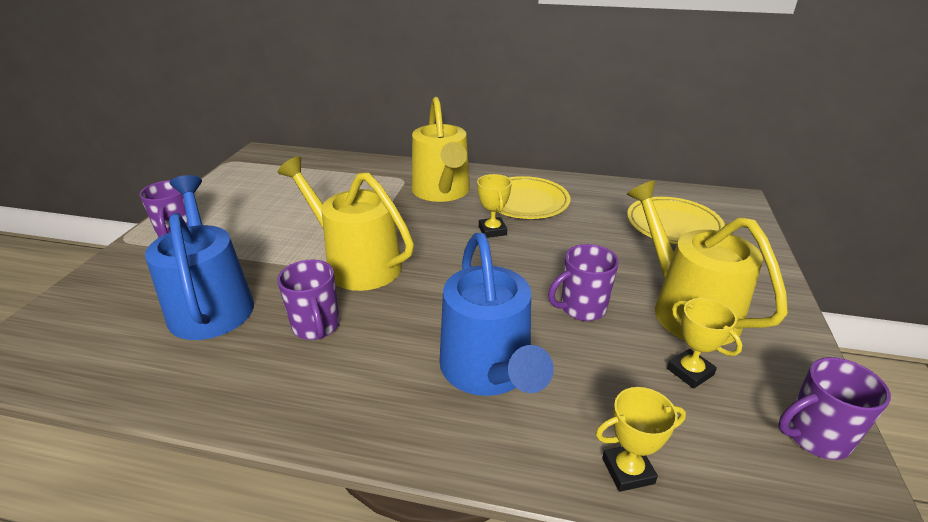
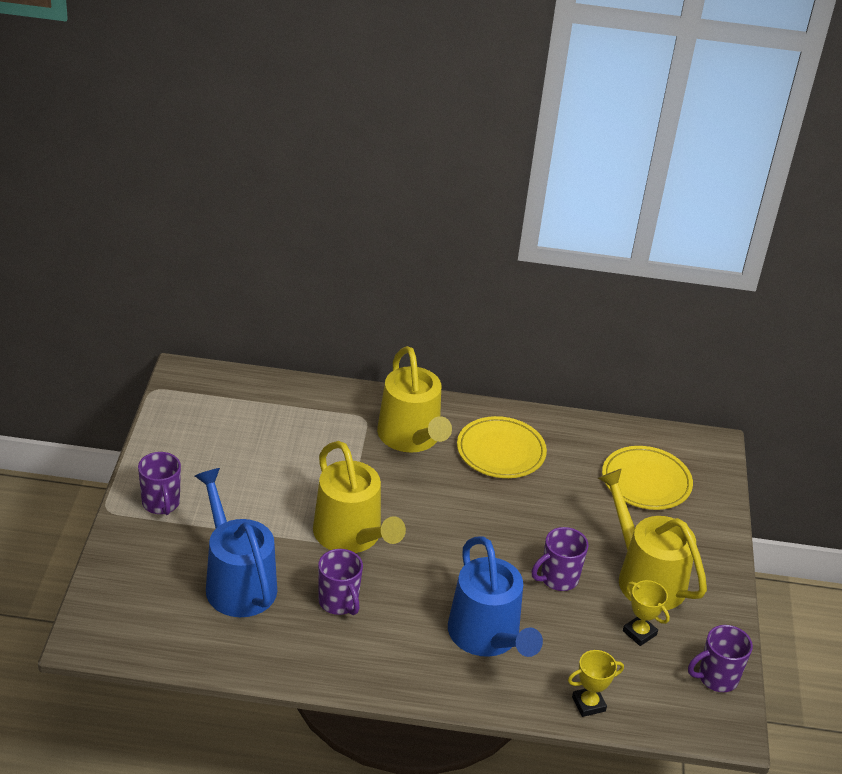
camera: 10 degrees left, 5 degrees up
yellow watering can [278,156,414,291] -> yellow watering can turned 150 degrees counterclockwise [313,441,406,553]
yellow trophy [477,174,512,238] -> none

